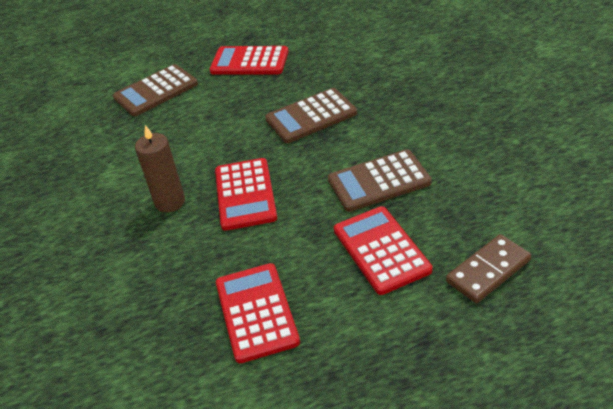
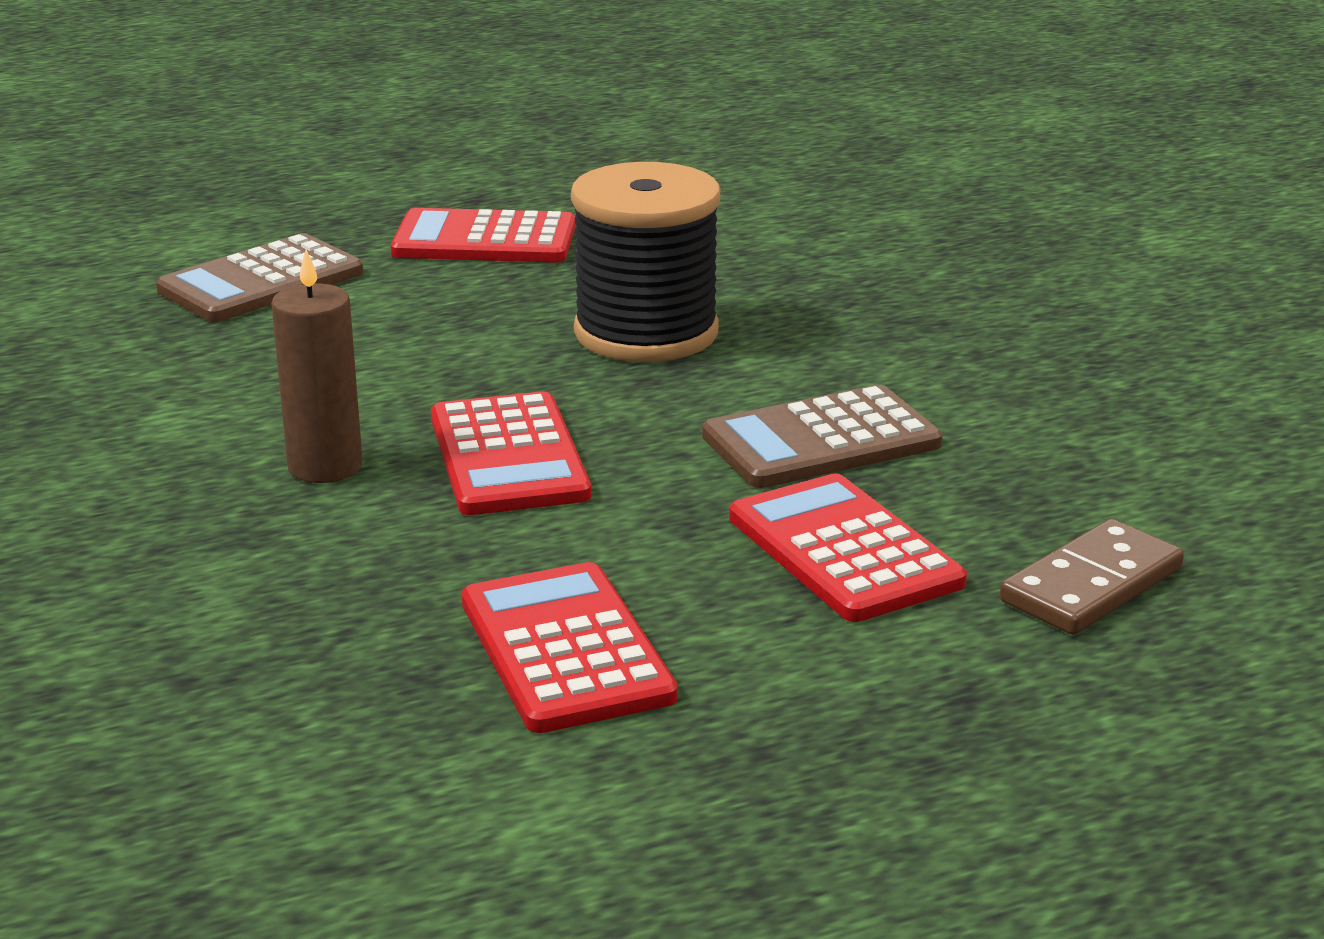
camera: 10 degrees left, 15 degrees down
brown calculator [265,88,357,143] -> black spool [571,162,720,362]

